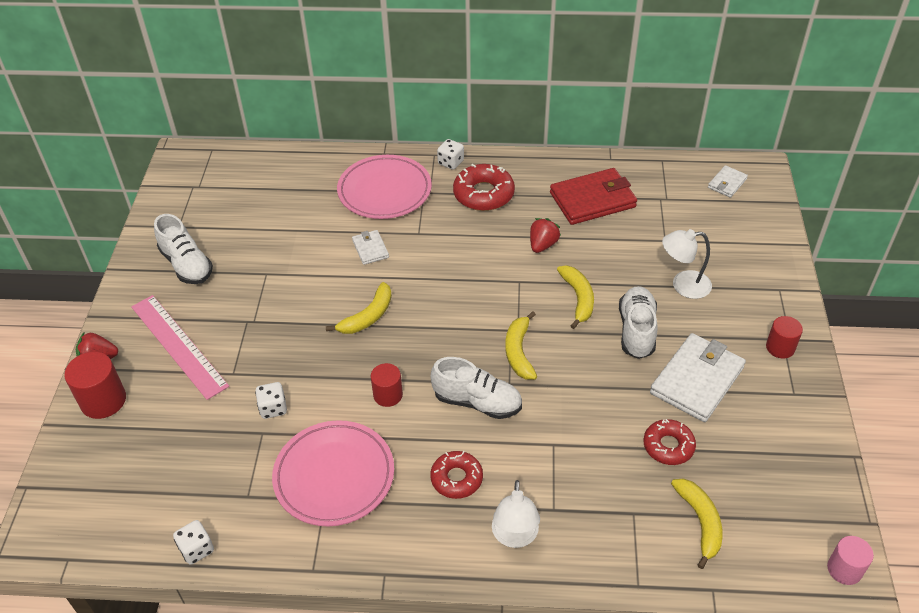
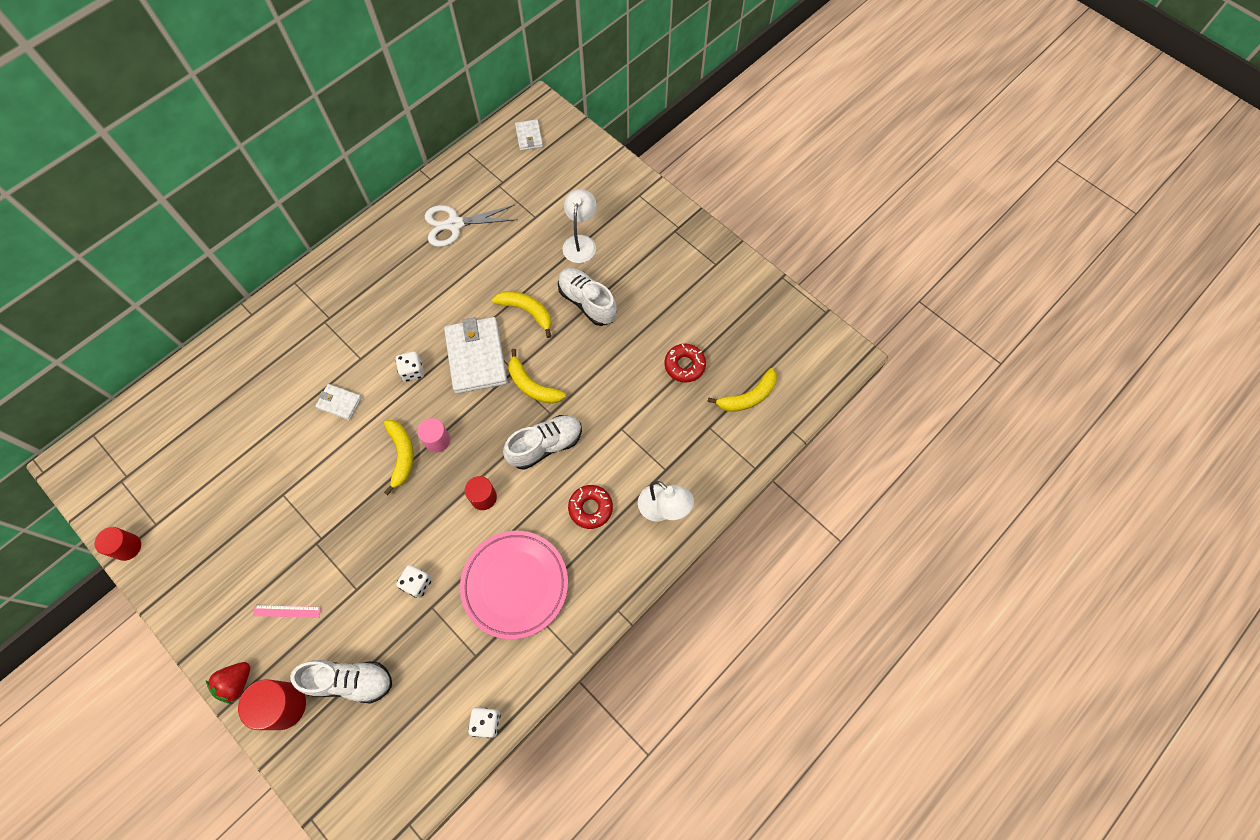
camera: 50 degrees left, 20 degrees up
pink ruler [131,295,229,400] -> pink ruler [253,605,321,618], size x0.43
white shoe [154,214,213,284] -> white shoe moved to [290,660,392,704]
pink plate [337,155,432,219] -> none
white dice [437,139,464,170] -> white dice moved to [395,351,424,382]
red donut [453,164,515,211] -> none
red strawberry [530,218,561,253] -> none
red wallet [550,168,637,225] -> white scissors [425,205,518,247]
white wallet [650,333,746,422] -> white wallet moved to [444,317,508,394]
white lamp [662,229,712,299] -> white lamp turned 150 degrees clockwise [563,189,597,263]
yellow banana [671,478,723,569] -> yellow banana turned 120 degrees clockwise [707,368,777,412]
red cylinder [766,316,803,359] -> red cylinder moved to [95,527,141,561]
pink cylinder [827,536,874,585] -> pink cylinder moved to [417,418,450,453]

